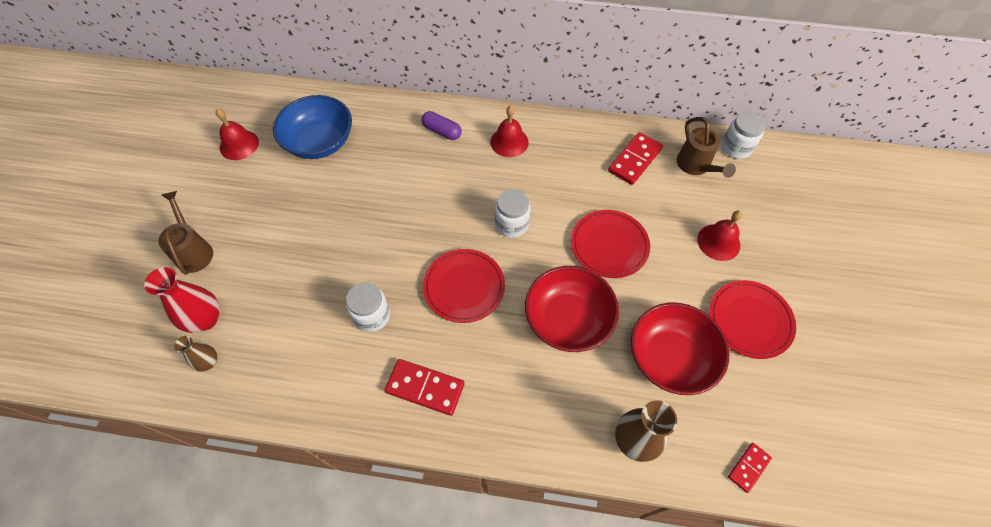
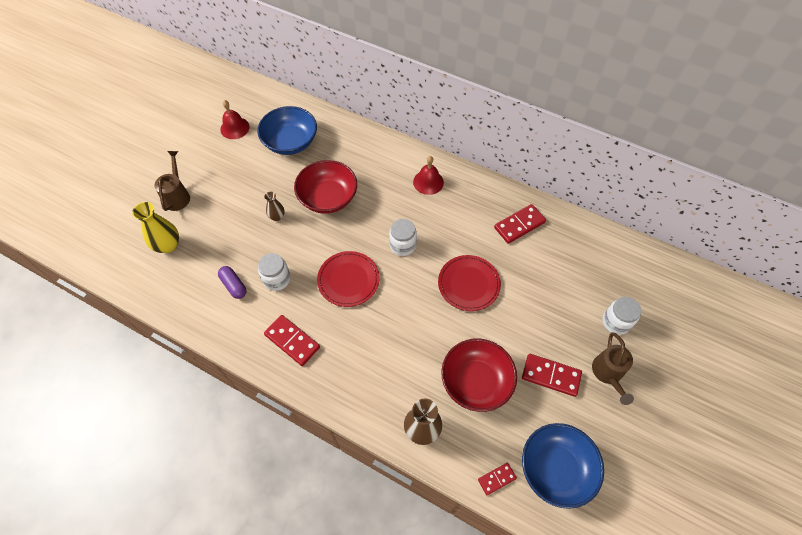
camera: 20 degrees right, 0 degrees up
red vase [144,267,220,333] -> yellow vase [132,202,179,253]
brown vase [174,336,217,372] -> brown vase moved to [264,192,285,221]
purple capsule [421,111,462,140] -> purple capsule moved to [218,266,247,299]
red bowl [525,266,619,352] -> red bowl moved to [294,160,357,214]
brown watering can [677,117,736,178] -> brown watering can moved to [592,332,634,405]
red bell [697,210,742,261] -> none
red plate [709,280,796,359] -> red domino [522,354,582,397]
white jar [721,112,766,159] -> white jar moved to [602,297,641,335]
none -> blue bowl [522,423,604,509]

